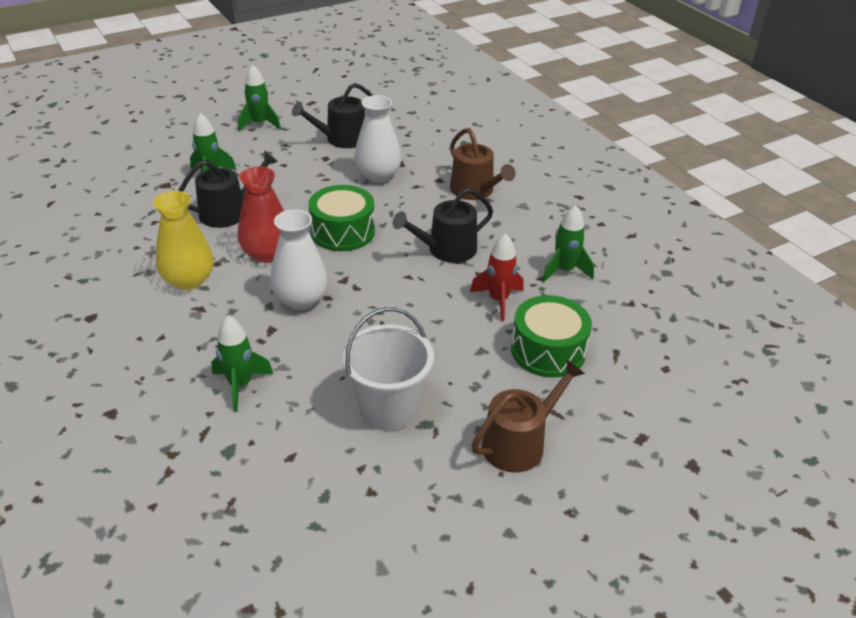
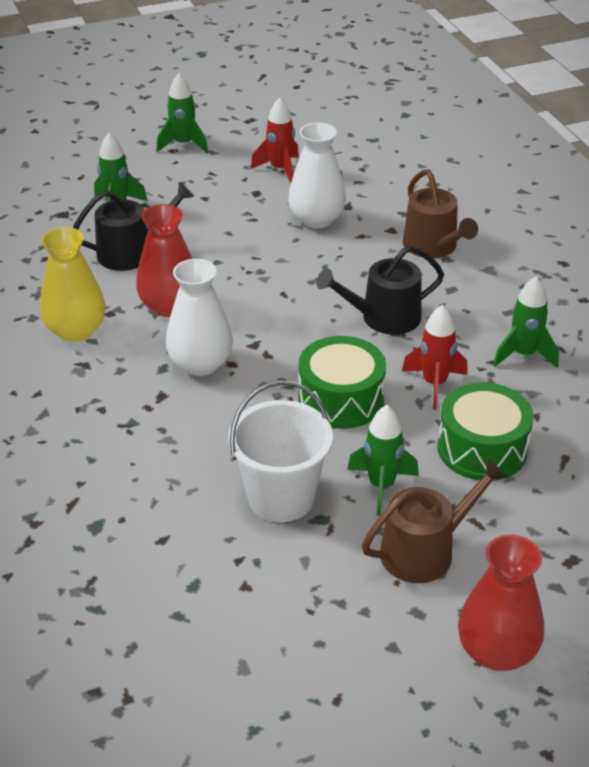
camera: 10 degrees right, 0 degrees up
green rocket [211,316,273,412] -> green rocket moved to [347,405,419,516]
black watering can [292,83,373,148] -> red rocket [251,97,299,183]
green drum [309,185,375,251] -> green drum moved to [298,336,386,429]
none -> red vase [458,535,544,671]

